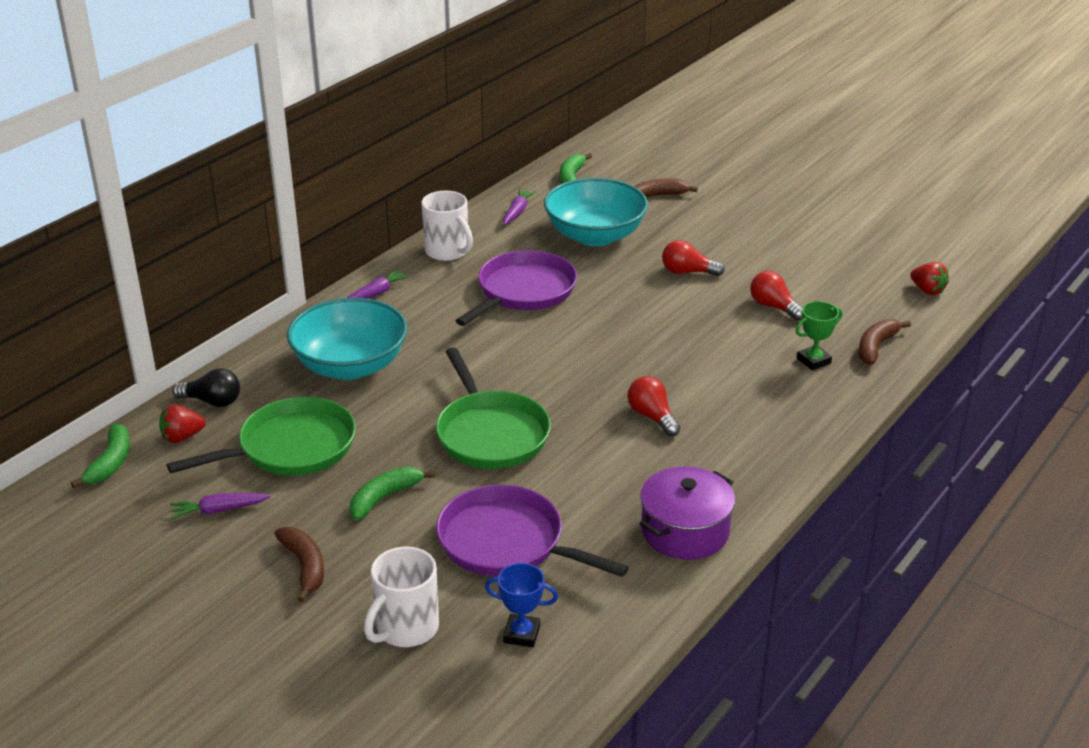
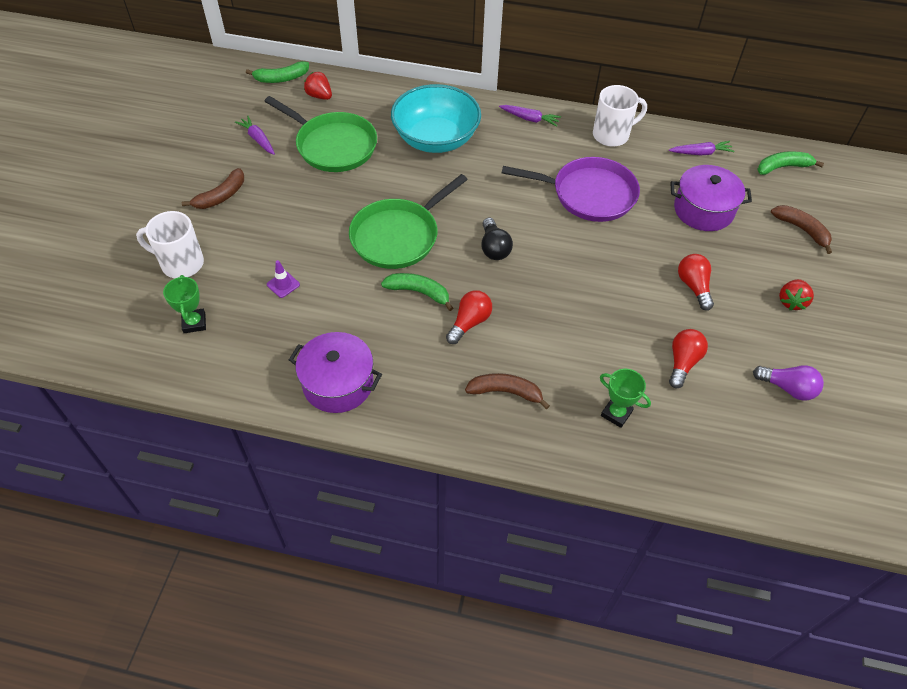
camera: 65 degrees right, 20 degrees up
black light bulb [172,368,240,407] -> black light bulb moved to [481,218,513,260]
green banana [350,467,435,520] -> green banana moved to [381,273,453,311]
white mug [421,191,473,261] -> white mug turned 135 degrees counterclockwise [593,85,647,147]
purple pan [436,485,629,577] -> purple traffic cone [267,260,300,298]
blue trophy [485,563,558,647] -> green trophy [163,275,206,333]
turquoise bowl [544,178,648,246] -> purple pot [670,165,752,231]
brown banana [858,319,911,365] -> brown banana moved to [465,373,550,409]
red strawberry [910,262,949,295] -> red strawberry moved to [779,279,814,310]
none -> purple light bulb [753,365,824,401]

